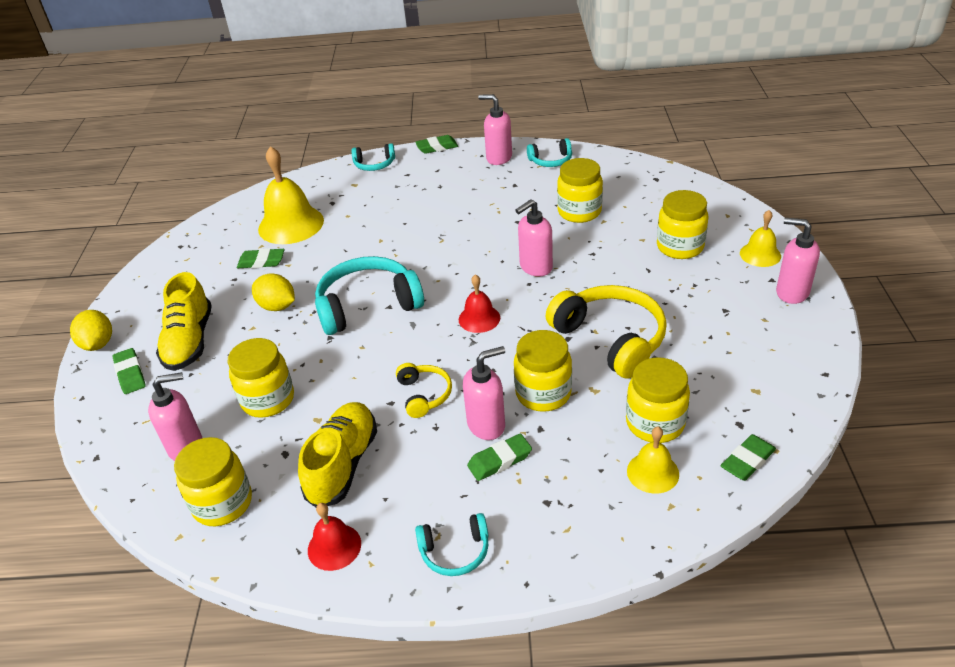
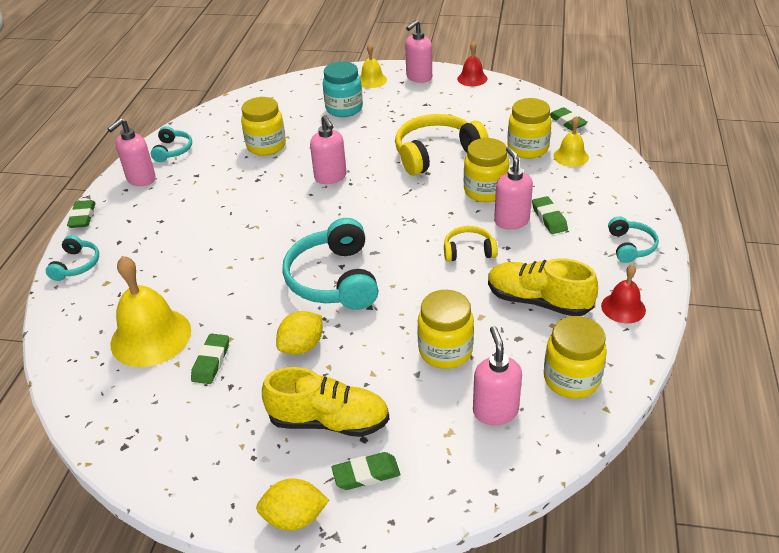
camera: 80 degrees left, 0 degrees up
red bell [459,274,500,333] -> red bell moved to [457,41,488,86]
yellow jar [657,190,708,259] -> turquoise jar [323,61,363,117]

